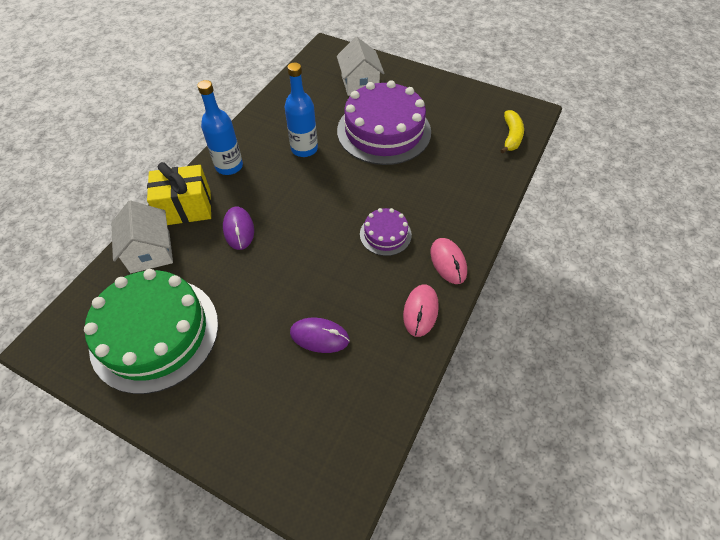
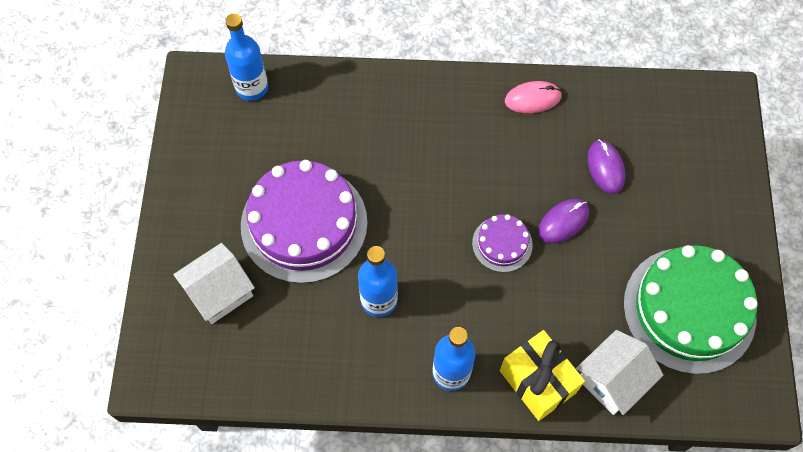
camera: 115 degrees left, 10 degrees up
purple mouse [223,207,254,250] -> purple mouse moved to [538,199,589,243]
purple cake [360,208,412,256] -> purple cake moved to [472,214,533,272]
pink mouse [430,238,467,284] -> none
yellow banana [500,110,524,154] -> blue bottle [225,13,268,101]

